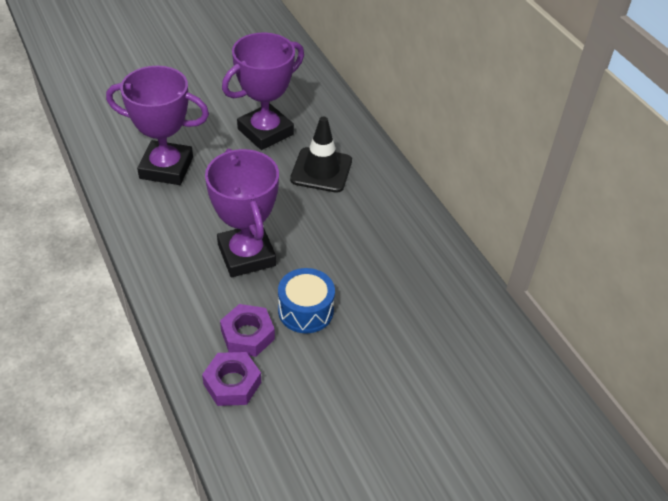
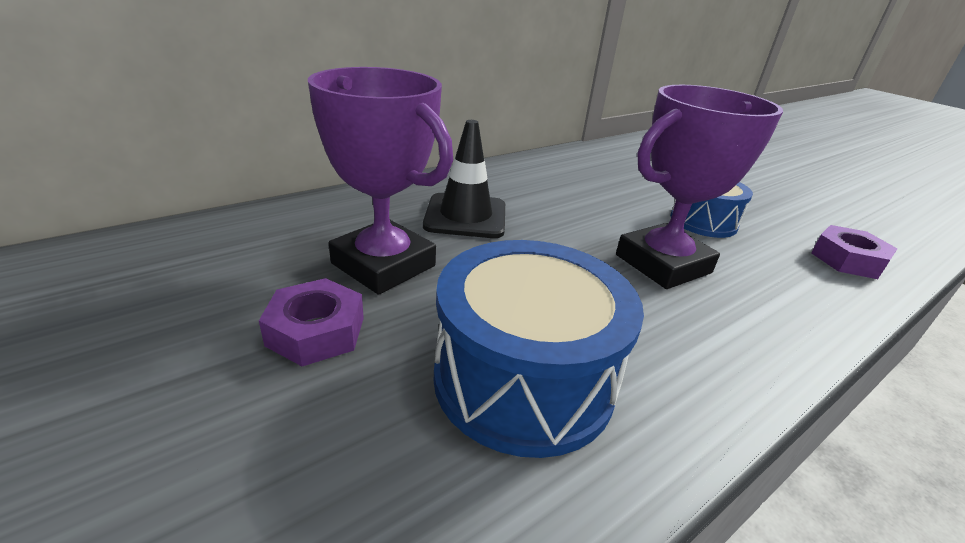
camera: 100 degrees left, 15 degrees down
purple trophy [106,66,209,185] -> blue drum [434,240,644,458]
purple nut [220,304,275,357] -> purple nut moved to [259,278,364,366]

